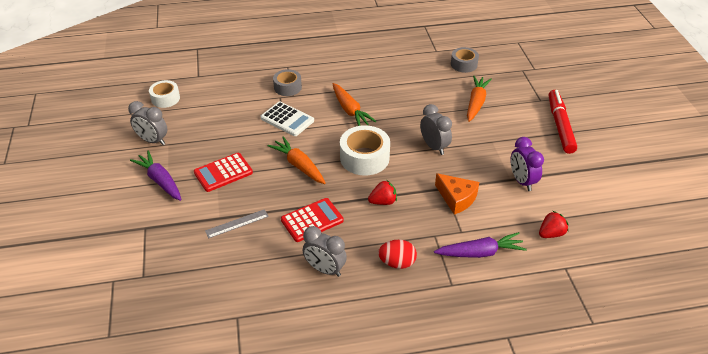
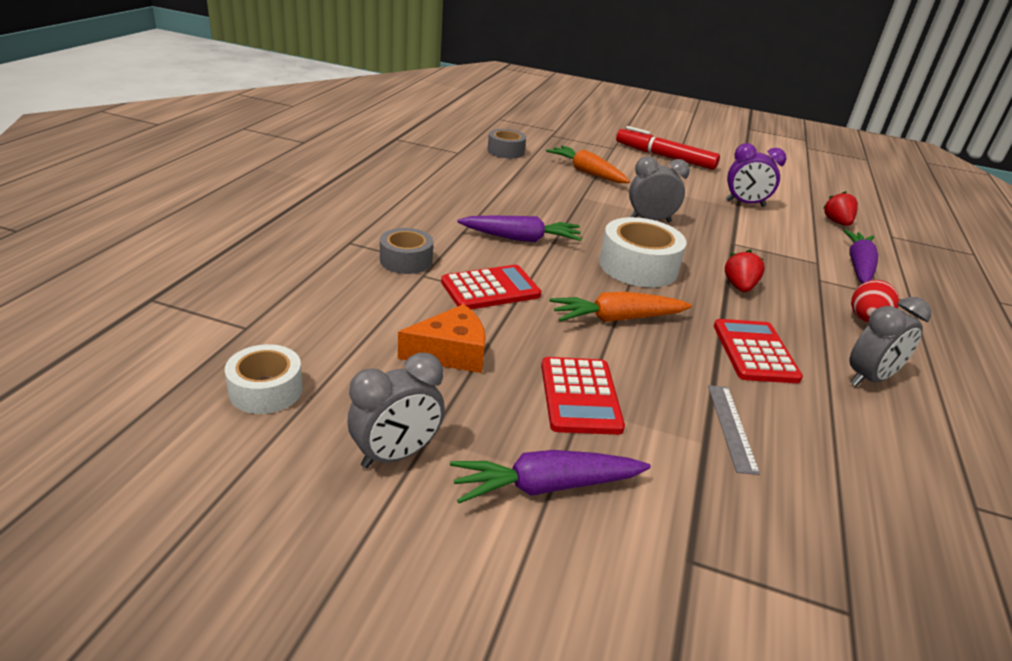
camera: 65 degrees left, 10 degrees down
white calculator [260,102,314,136] -> red calculator [441,265,541,309]
orange carrot [333,83,376,126] -> purple carrot [457,216,582,242]
orange cheese [435,173,479,215] -> orange cheese moved to [398,304,486,373]

